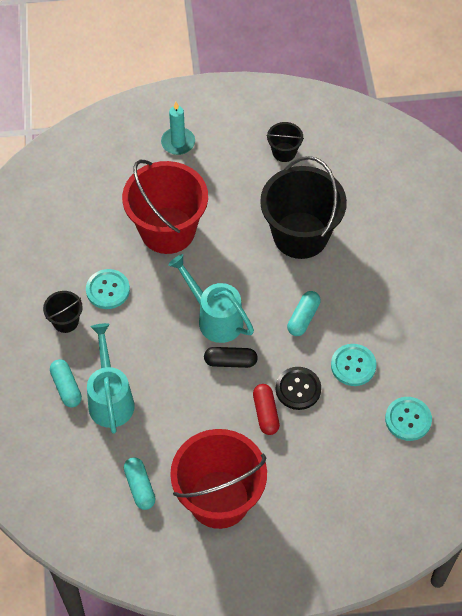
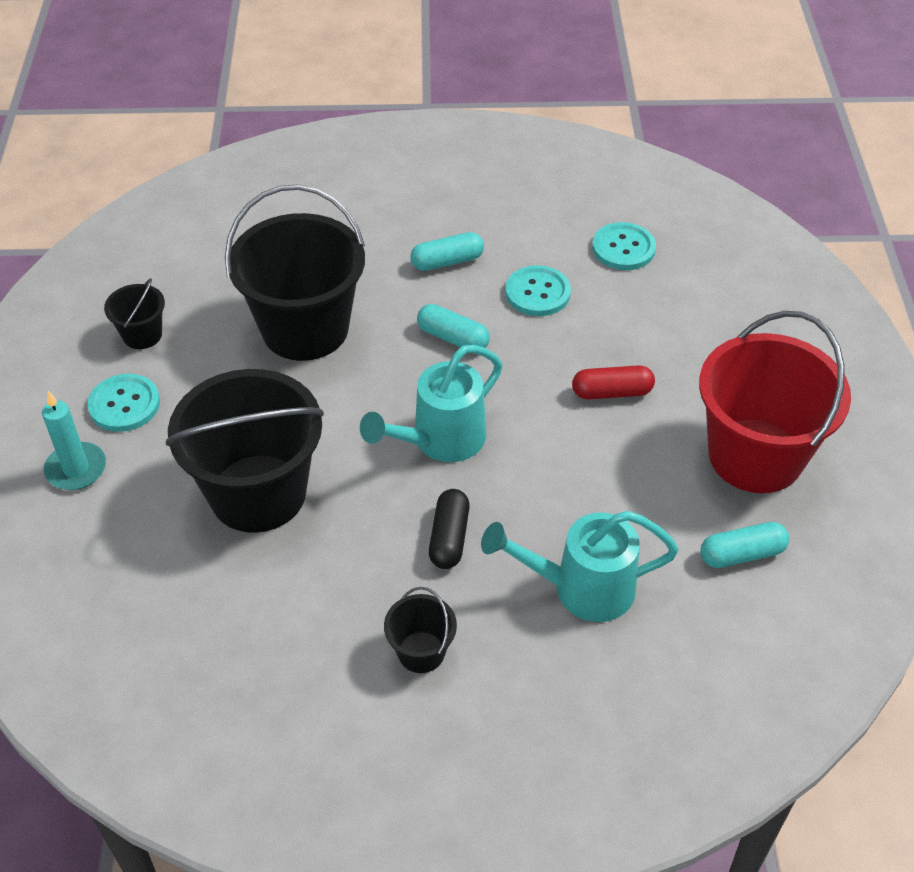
camera: 85 degrees left, 10 degrees down
turquoise capsule [50,359,82,408] -> turquoise capsule moved to [410,232,484,271]
turquoise button [86,269,130,309] -> turquoise button moved to [87,374,160,432]
red bucket [122,160,208,254] -> black bucket [166,369,324,533]
black capsule [204,347,258,368] -> black capsule moved to [429,489,470,569]
black button [275,367,321,410] -> none

